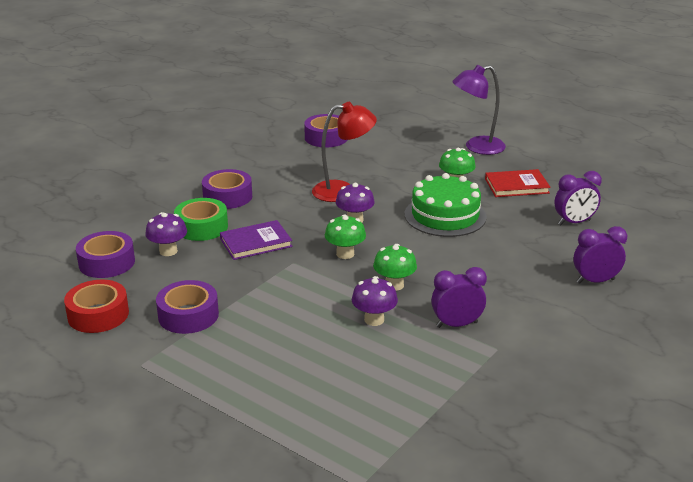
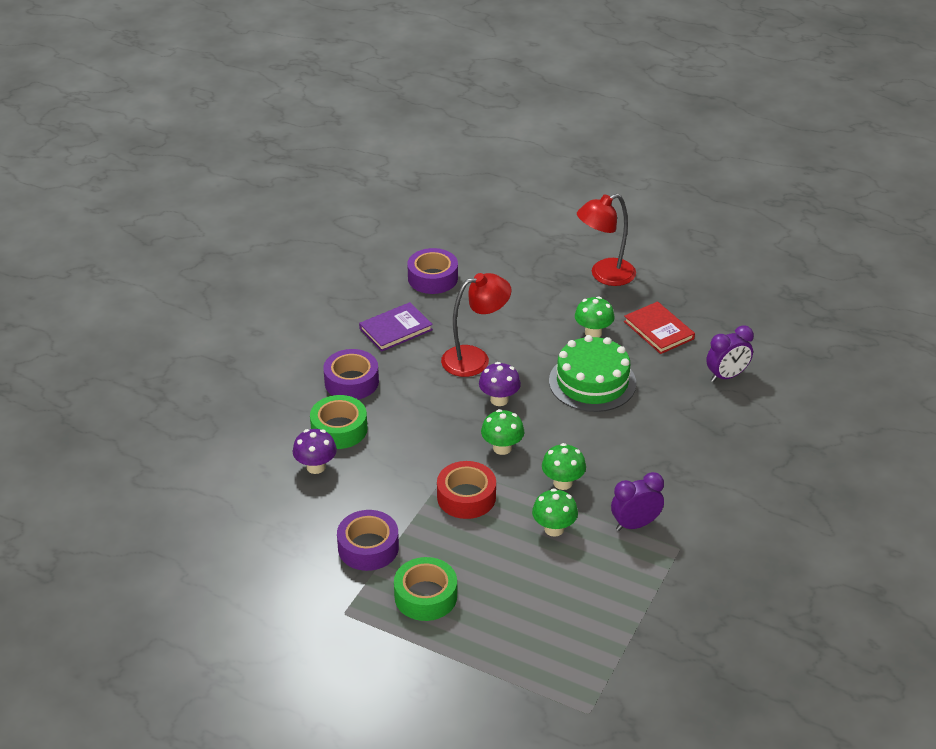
camera: 10 degrees left, 10 degrees up
red tape [64,280,129,333] -> red tape moved to [437,461,496,519]
purple tape [76,231,135,278] -> none
purple book [220,220,292,260] -> purple book moved to [359,302,433,352]
purple mushroom [352,276,398,326] -> green mushroom [532,488,578,537]
purple lamp [452,65,506,155] -> red lamp [577,194,636,286]
red book [485,169,551,197] -> red book turned 75 degrees clockwise [624,301,695,354]
purple clock [574,226,627,284] -> none
none -> green tape [394,557,457,621]

